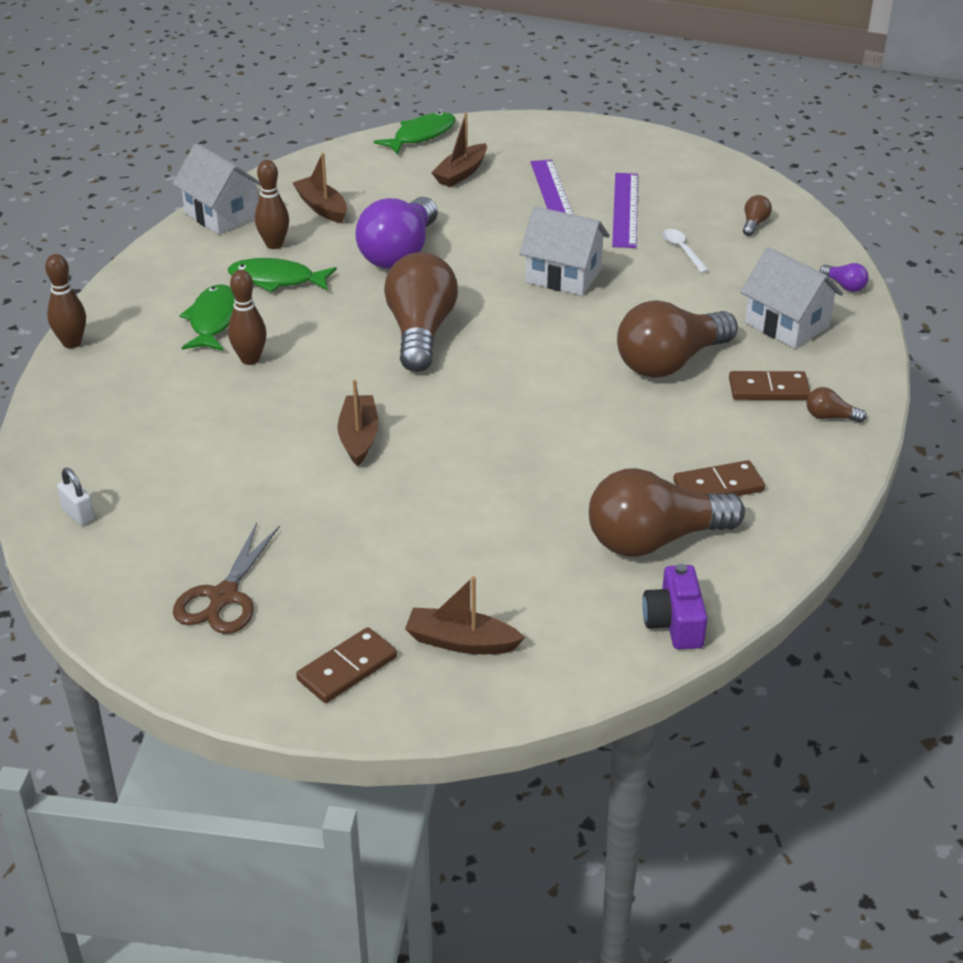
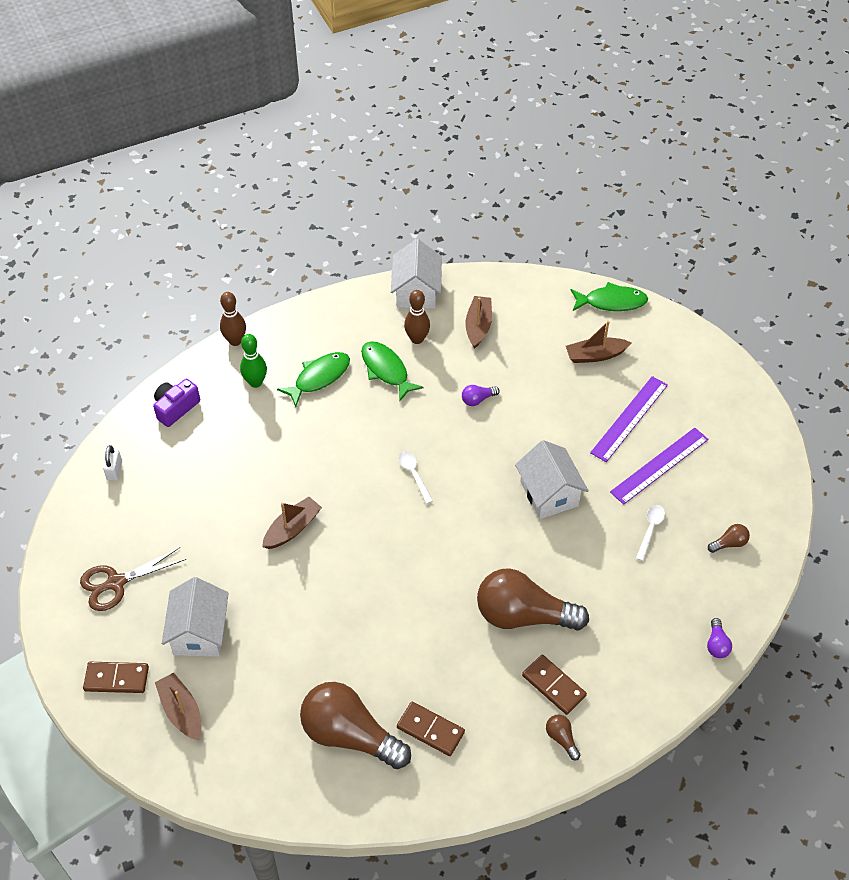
camera: 45 degrees right, 15 degrees up
brown bowling pin [228,270,266,365] -> none
purple light bulb [355,197,438,269] -> purple light bulb [462,385,500,406], size x0.40
brown light bulb [384,252,458,372] -> white spoon [399,451,433,504]
purple camera [642,564,707,649] -> purple camera moved to [153,379,200,427]
white house [740,247,843,349] -> white house moved to [162,577,229,657]
none -> green bowling pin [240,334,267,388]

